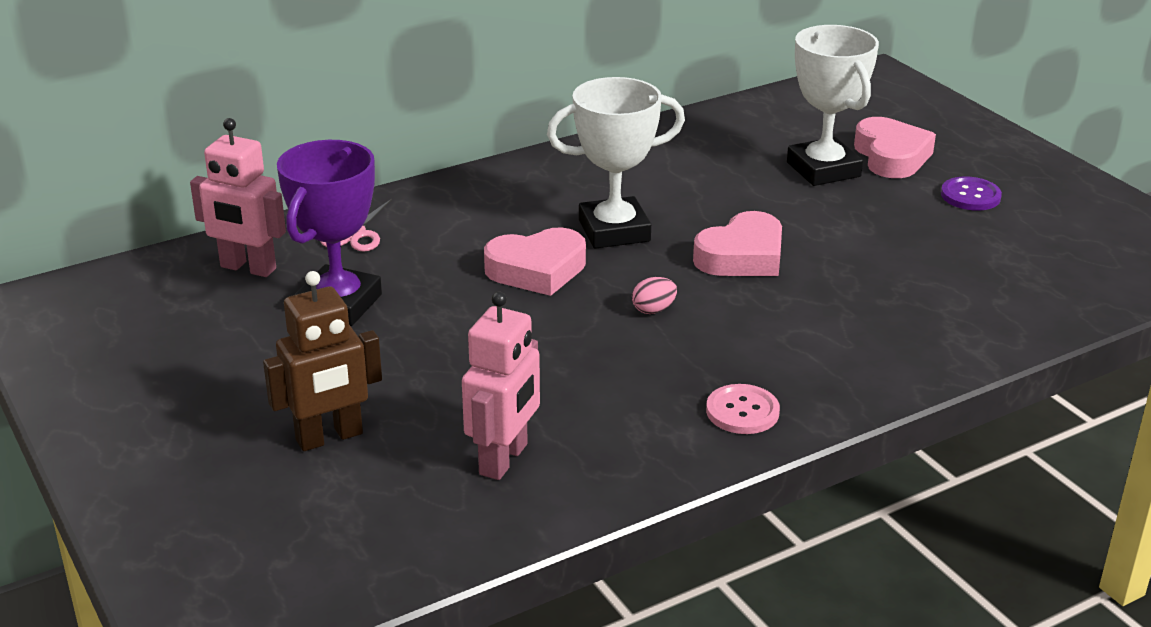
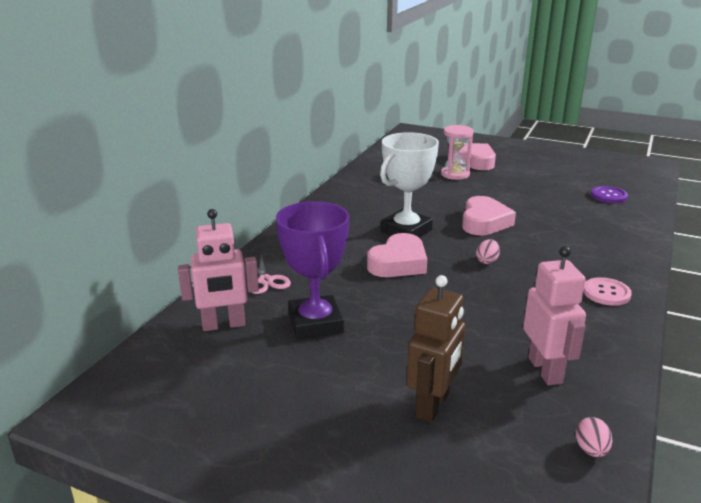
camera: 35 degrees left, 5 degrees down
white trophy [787,25,879,186] -> pink hourglass [441,125,474,180]
purple button [941,176,1002,211] -> purple button moved to [591,186,628,203]
none -> pink egg [576,417,613,457]

